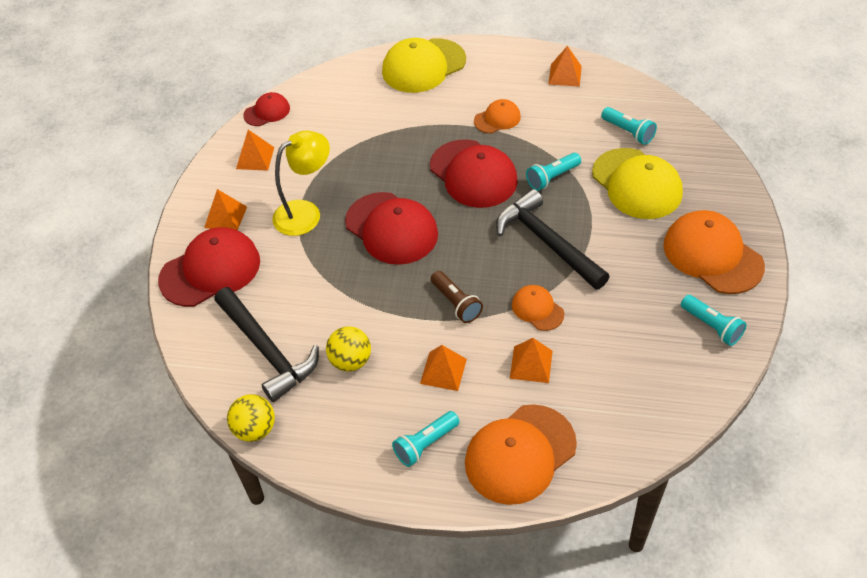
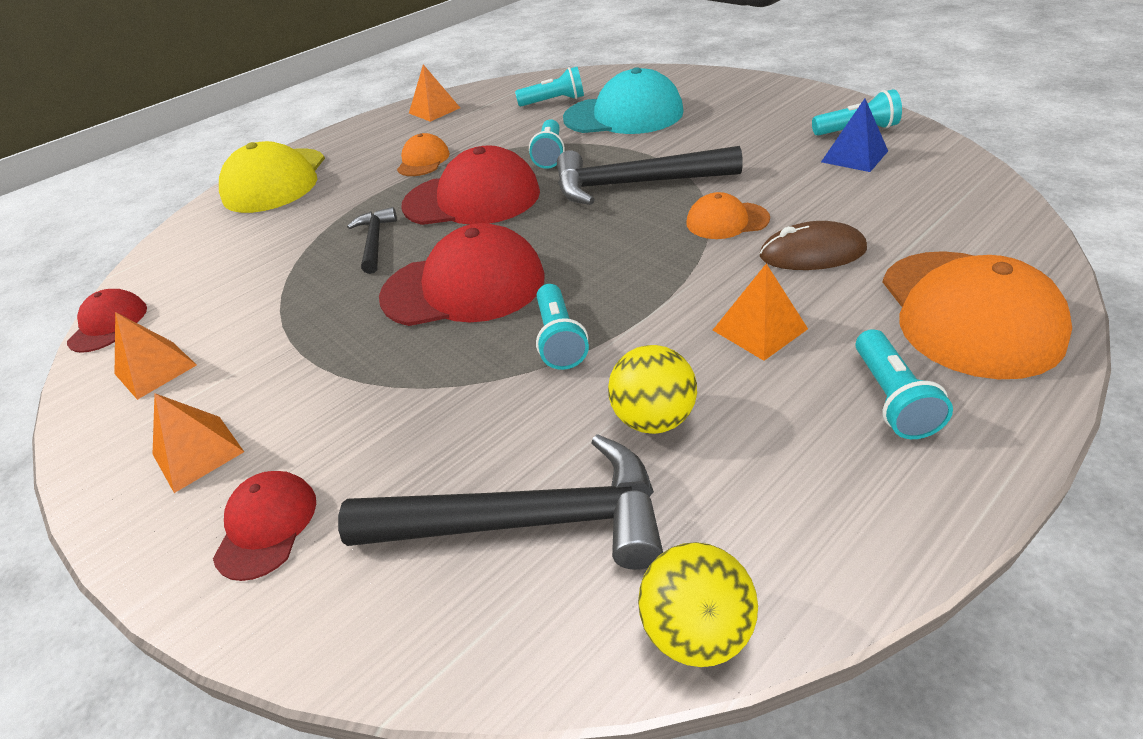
camera: 50 degrees left, 10 degrees down
red cap [158,227,260,307] -> red cap [213,471,316,581], size x0.52
yellow lamp [272,131,330,236] -> none
brown flashlight [431,271,483,323] -> none
orange pyramid [510,338,552,383] -> brown mouse [760,221,867,270]
yellow cap [592,148,683,219] -> turquoise cap [563,67,683,134]
orange cap [663,210,765,294] -> none
none -> black hammer [347,207,397,274]
none -> turquoise flashlight [536,284,589,370]
none -> blue pyramid [821,99,888,172]

